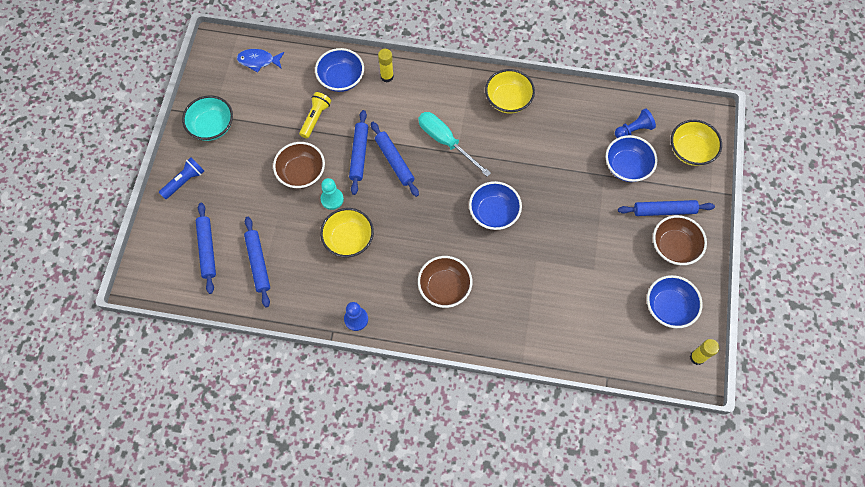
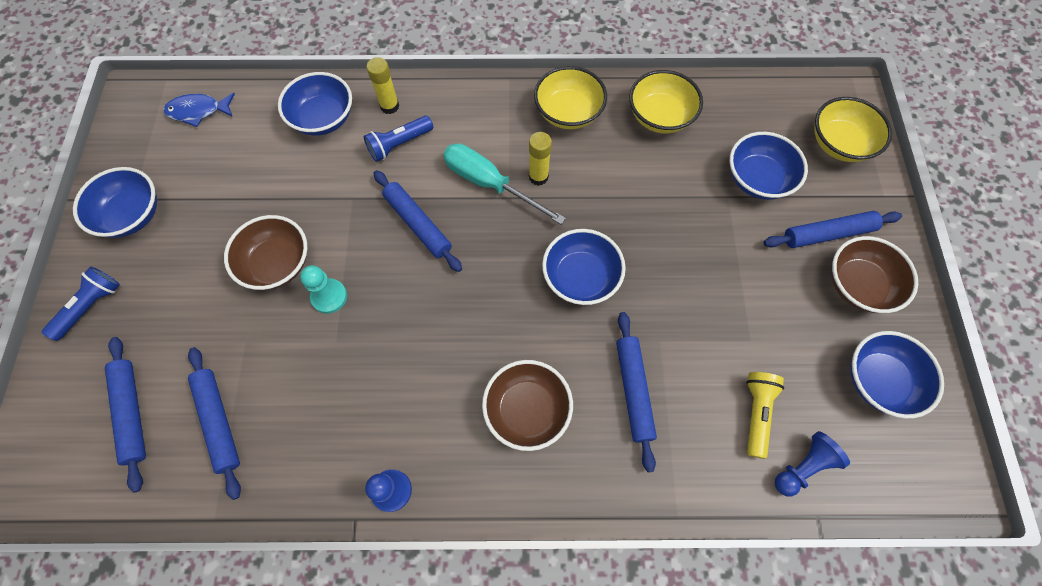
camera: 10 degrees left, 0 degrees up
turquoise bowl [182,95,233,141] -> blue bowl [73,167,157,238]
yellow flashlight [299,92,331,139] -> yellow flashlight moved to [746,372,784,459]
yellow bowl [320,208,374,257] -> yellow bowl moved to [629,70,703,133]
blue rolling pin [349,110,368,195] -> blue rolling pin moved to [616,312,657,472]
blue pawn [615,108,656,138] -> blue pawn moved to [775,431,850,496]
yellow glue stick [690,339,719,365] -> yellow glue stick moved to [529,132,552,186]
none -> blue flashlight [364,116,433,162]

